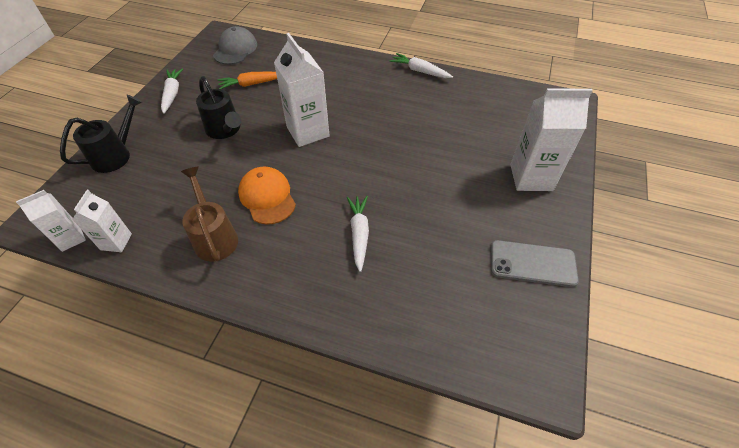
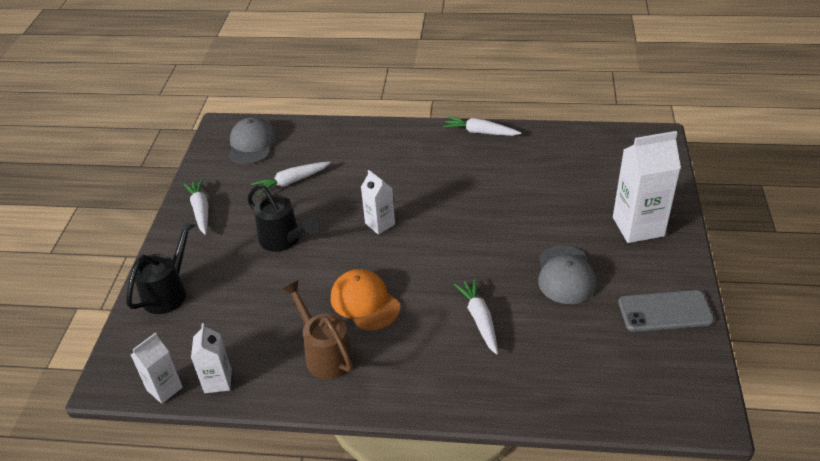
camera: 10 degrees left, 10 degrees down
orange carrot [218,72,277,89] -> white carrot [251,162,331,195]
white carton [274,33,330,147] -> white carton [361,170,395,234], size x0.57
none -> grey cap [538,246,596,304]

